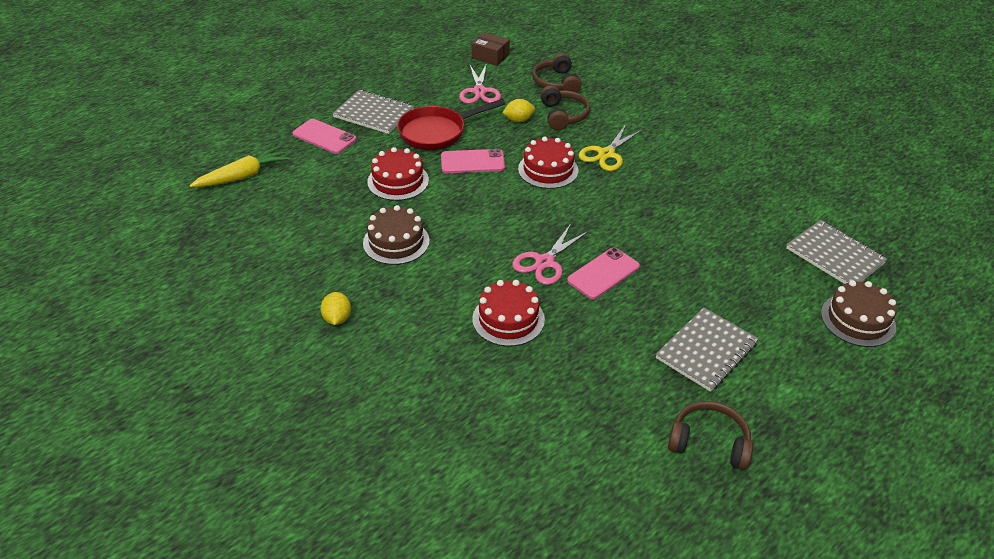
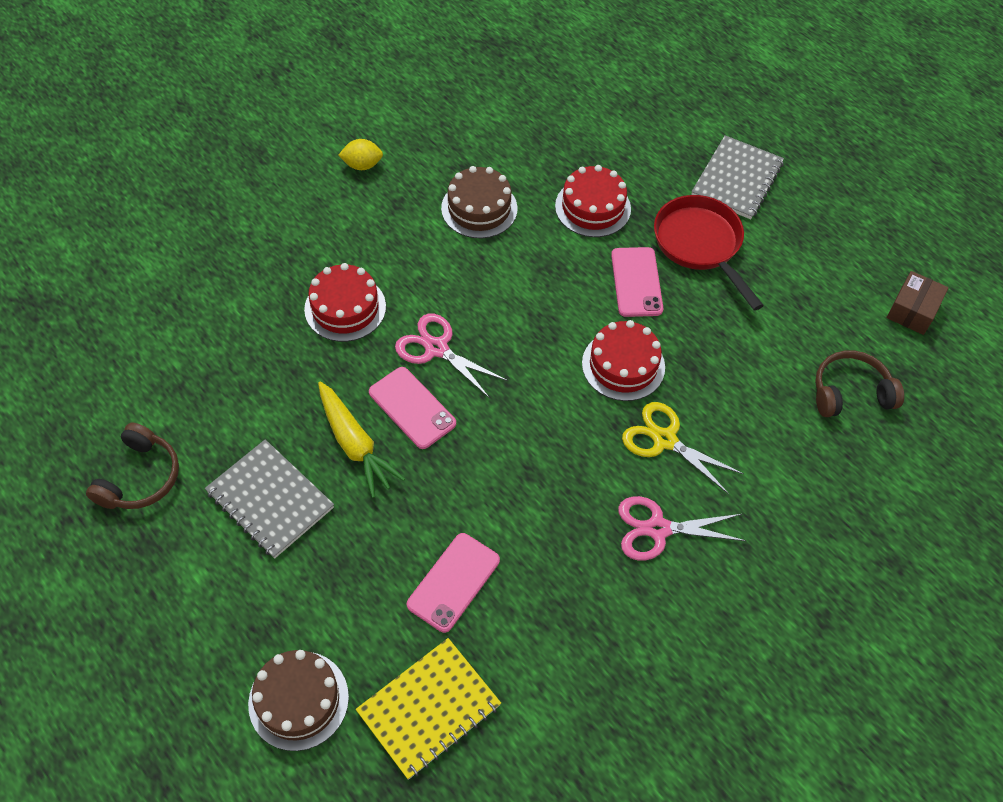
camera: 90 degrees right, 15 degrees up
yellow carrot [190,146,290,187] -> yellow carrot moved to [318,381,405,498]
pink phone [293,119,356,154] -> pink phone moved to [407,533,500,633]
pink scissors [459,63,501,104] -> pink scissors moved to [618,496,746,561]
yellow lemon [502,99,535,122] -> none
brown headphones [540,85,590,130] -> none
grey notebook [786,220,887,284] -> yellow notebook [356,638,501,780]

